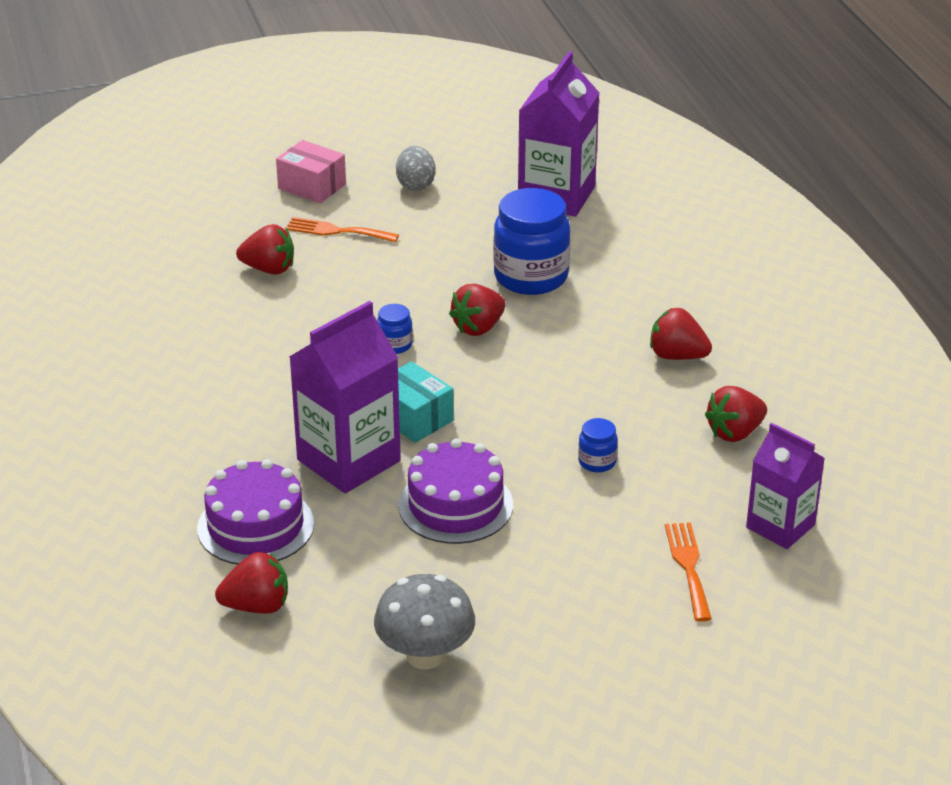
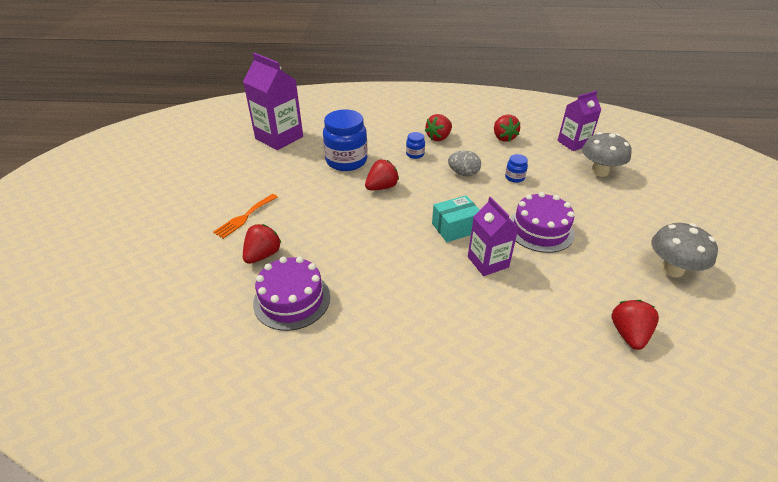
camera: 70 degrees left, 5 degrees up
purple cake [197,459,314,565] -> purple cake moved to [253,257,330,331]
pink box [276,140,346,203] -> none
purple carton [289,301,401,493] -> purple carton [468,197,519,276], size x0.65
blue jar [377,304,413,354] -> blue jar moved to [406,132,425,159]
grey egg [396,146,436,191] -> grey egg moved to [448,151,481,176]
red strawberry [449,284,506,336] -> red strawberry turned 105 degrees counterclockwise [365,160,399,190]
orange fork [665,522,712,622] -> grey mushroom [582,132,632,177]

